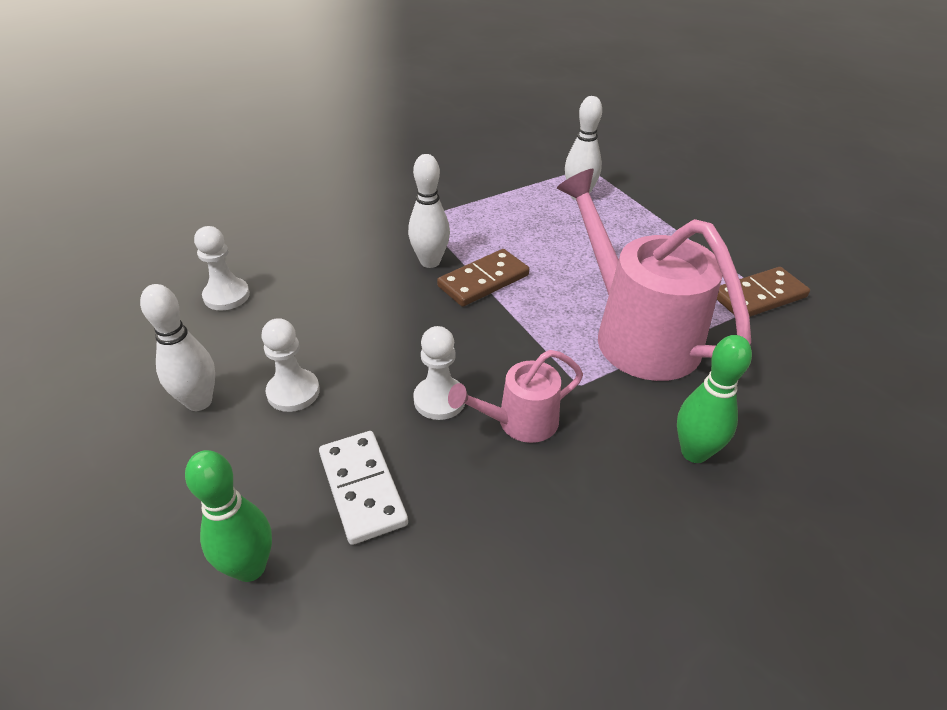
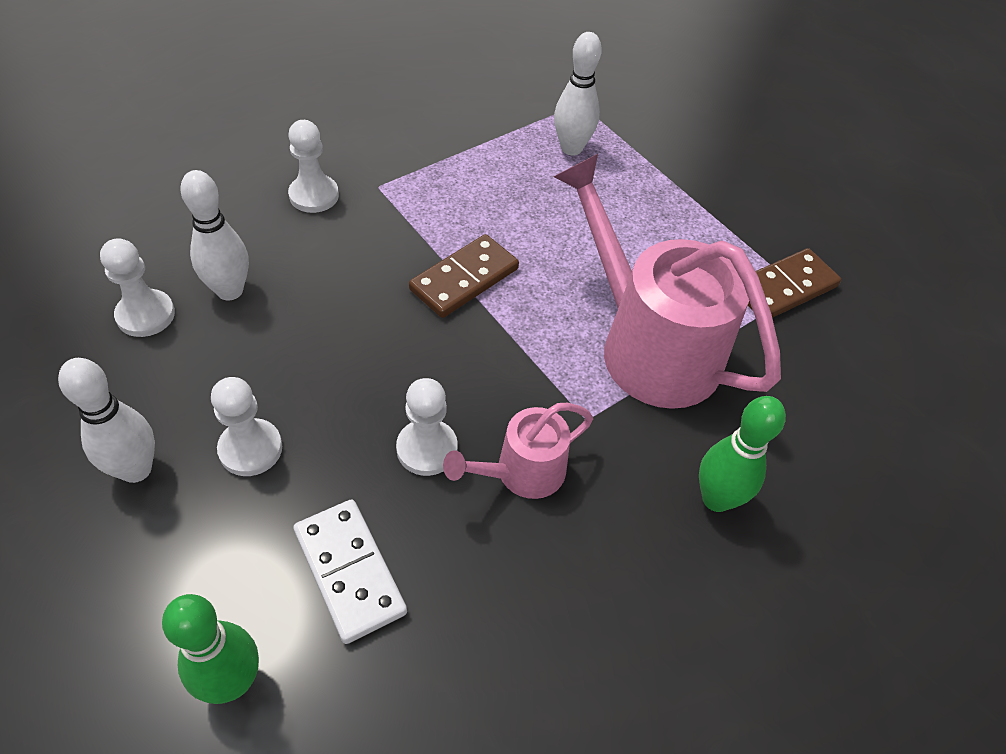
camera: 10 degrees left, 10 degrees up
white bowling pin [408,154,450,268] -> white bowling pin moved to [180,170,249,301]
none -> white pawn [288,120,339,213]

